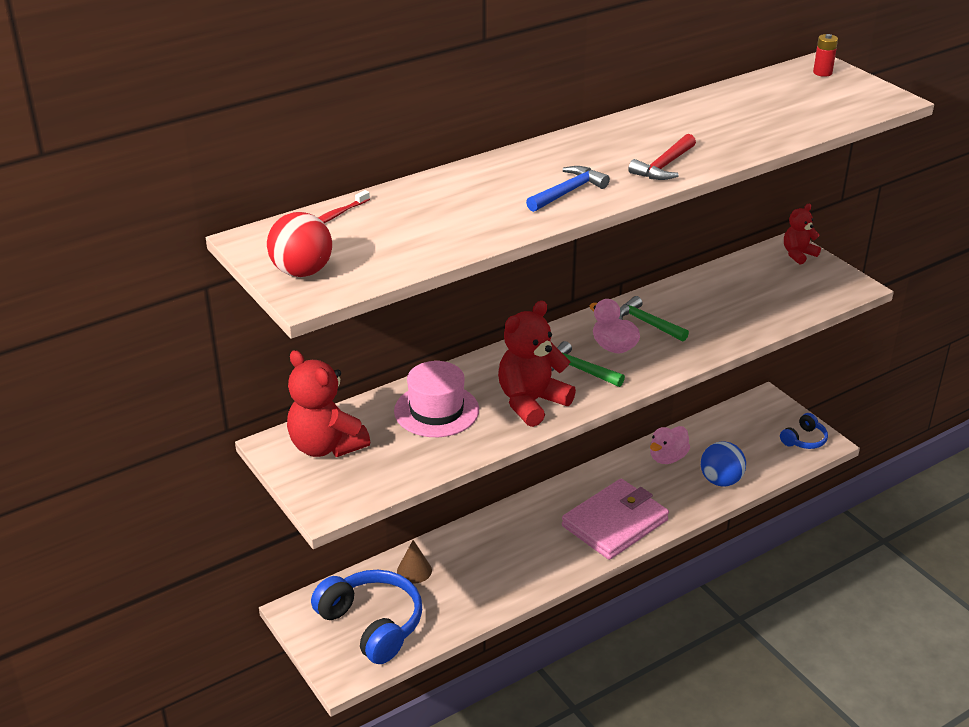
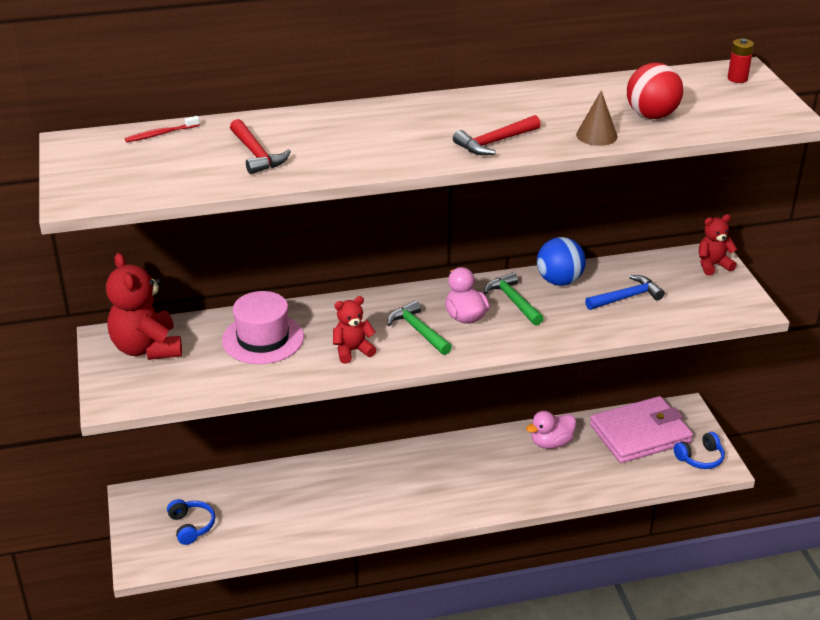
camera: 20 degrees right, 0 degrees up
red ball [267,212,332,277] -> red ball moved to [627,63,683,119]
blue headphones [311,570,422,664] -> blue headphones [167,499,215,545], size x0.50
brown cone [397,540,432,584] -> brown cone moved to [576,90,617,146]
red teddy bear [498,301,576,427] -> red teddy bear [333,296,377,364], size x0.57
blue hammer [526,166,610,212] -> blue hammer moved to [585,275,665,310]
pink wallet [562,479,669,560] -> pink wallet moved to [590,396,693,463]
blue ball [701,441,746,487] -> blue ball moved to [537,237,586,286]
none -> red hammer [230,119,291,174]

